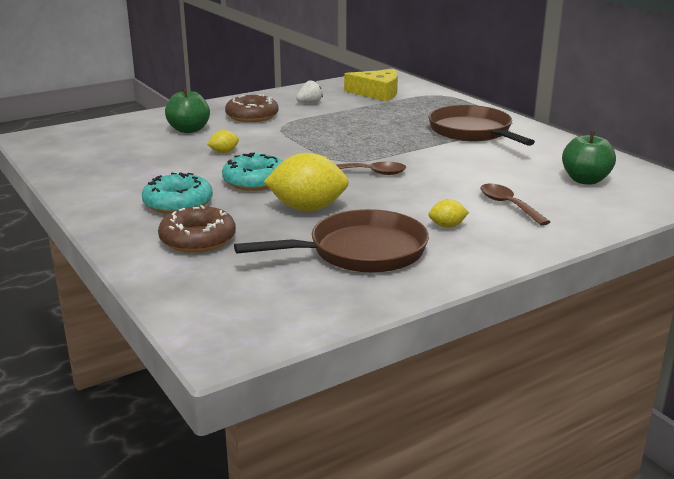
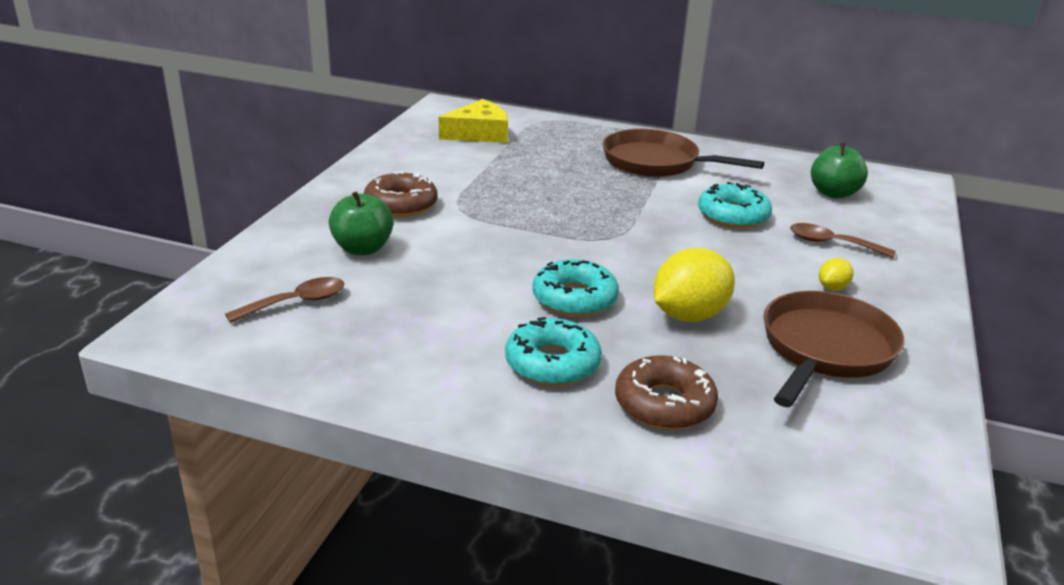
camera: 40 degrees left, 5 degrees up
yellow lemon [207,130,239,153] -> none
white strawberry [296,80,323,103] -> none
brown spoon [336,162,407,175] -> brown spoon moved to [225,277,344,323]
none -> turquoise donut [698,182,772,228]

